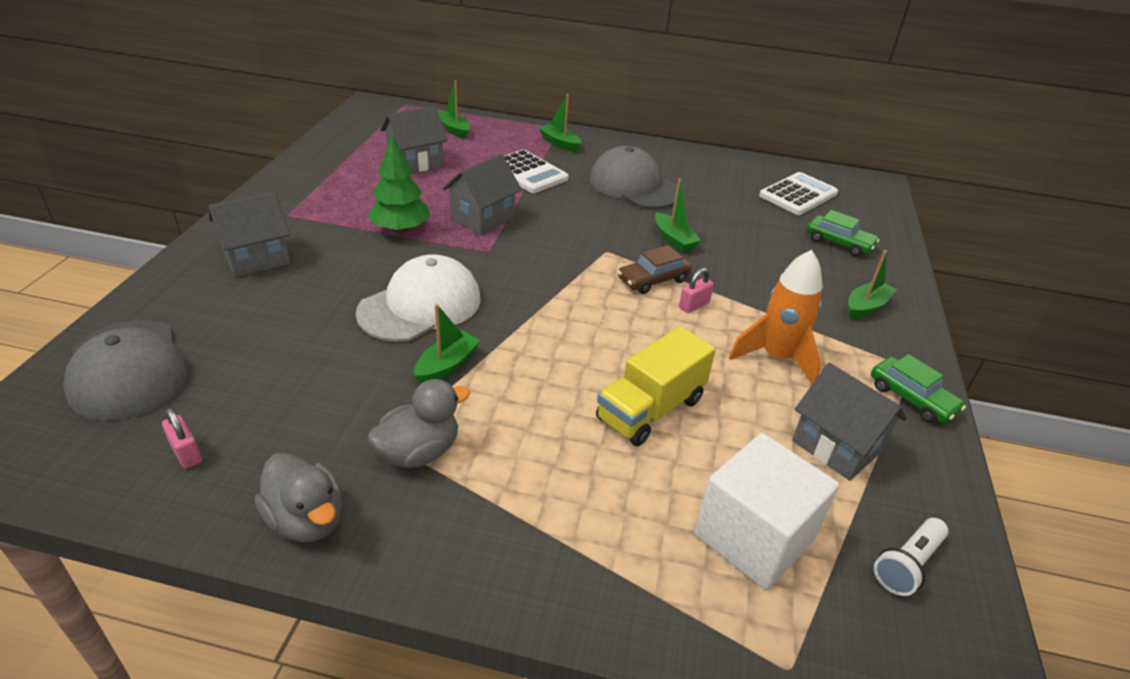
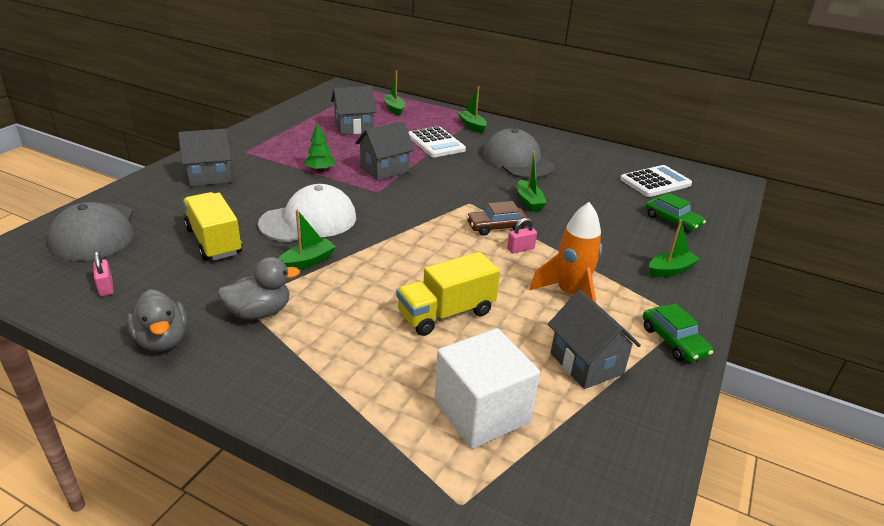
camera: 15 degrees right, 5 degrees down
green tree [368,135,430,233] -> green tree [304,122,335,172], size x0.66
white flashlight [874,518,948,596] -> none
none -> yellow truck [183,192,242,261]

